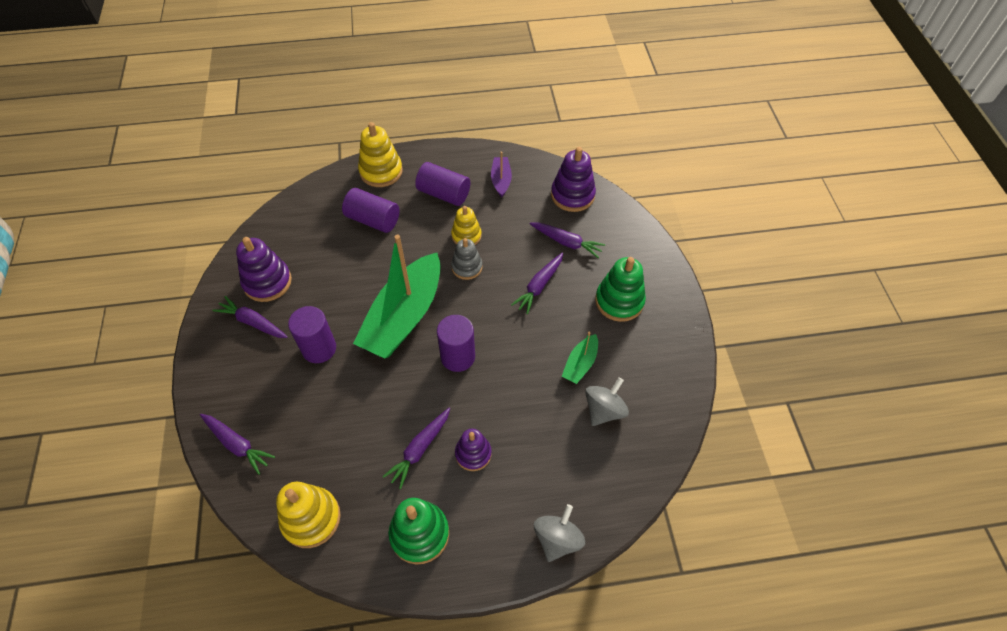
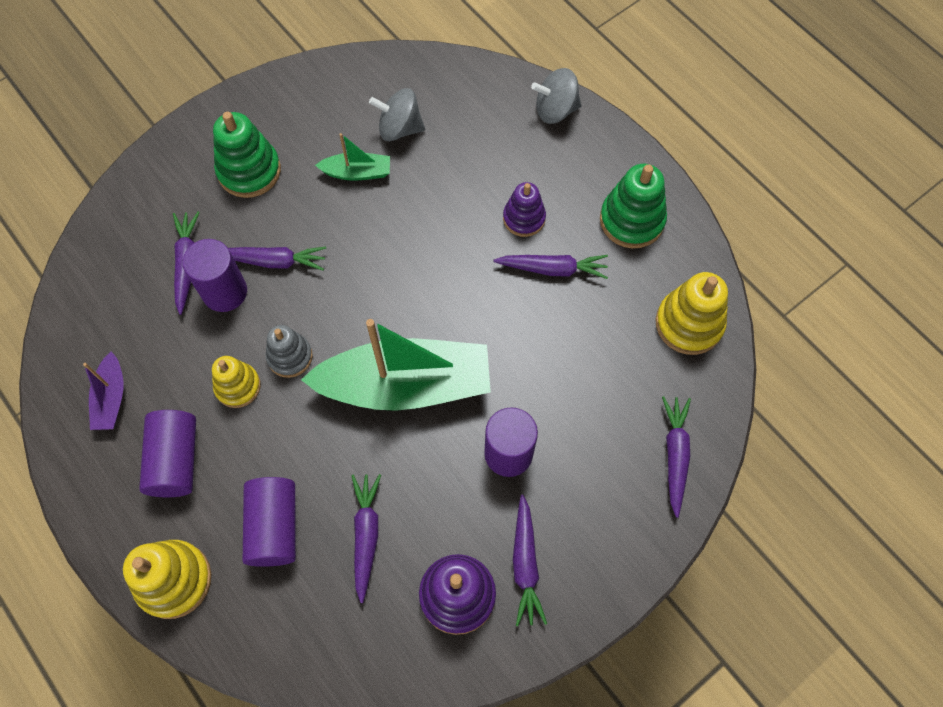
camera: 120 degrees left, 10 degrees up
purple cylinder [437,315,475,372] -> purple cylinder moved to [182,239,247,312]
purple boat [491,151,512,197] -> purple boat turned 60 degrees counterclockwise [83,352,124,430]
purple stacking toy [551,147,596,212] -> none
none -> purple carrot [351,474,381,603]

